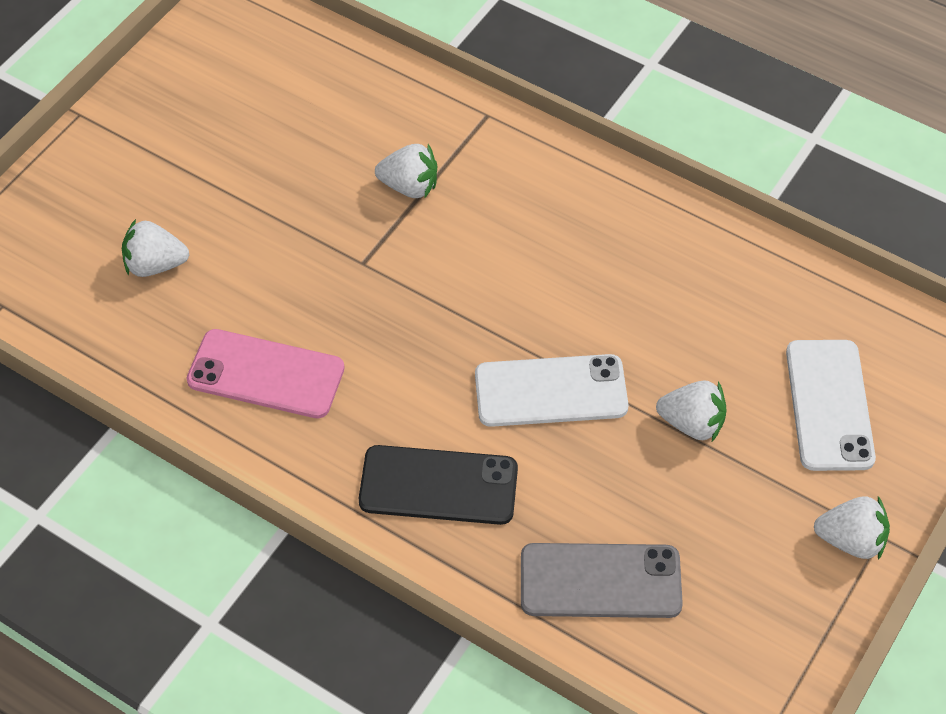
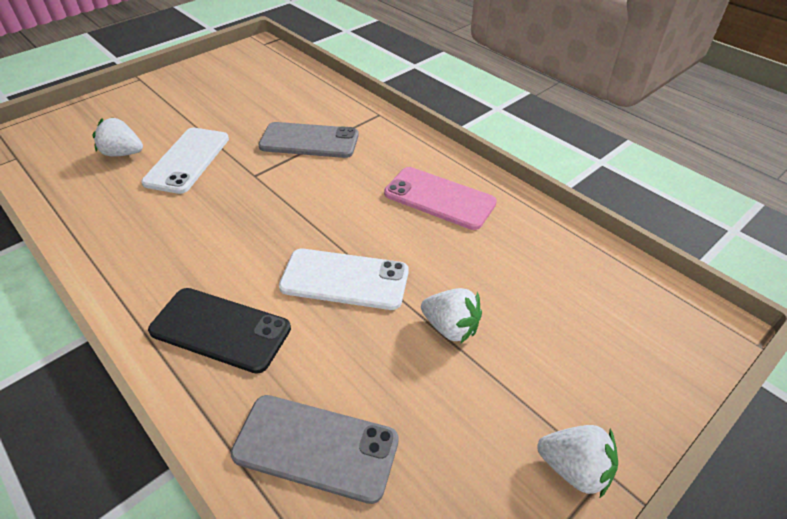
camera: 15 degrees right, 10 degrees down
pink phone [186,329,345,418] -> pink phone moved to [384,167,497,230]
white strawberry [375,144,437,198] -> grey phone [259,122,359,158]
white phone [786,340,876,471] -> white phone moved to [141,128,229,194]

